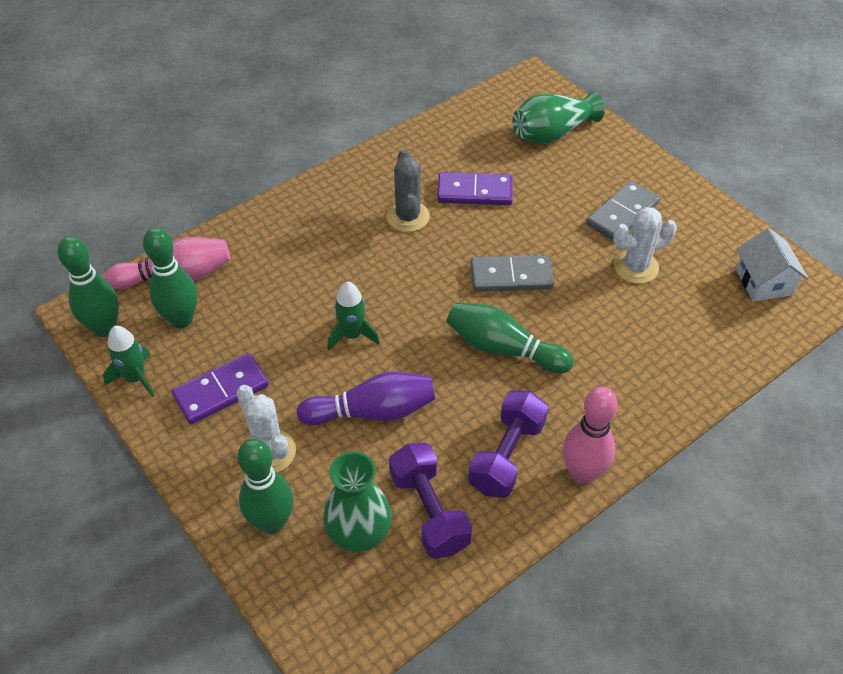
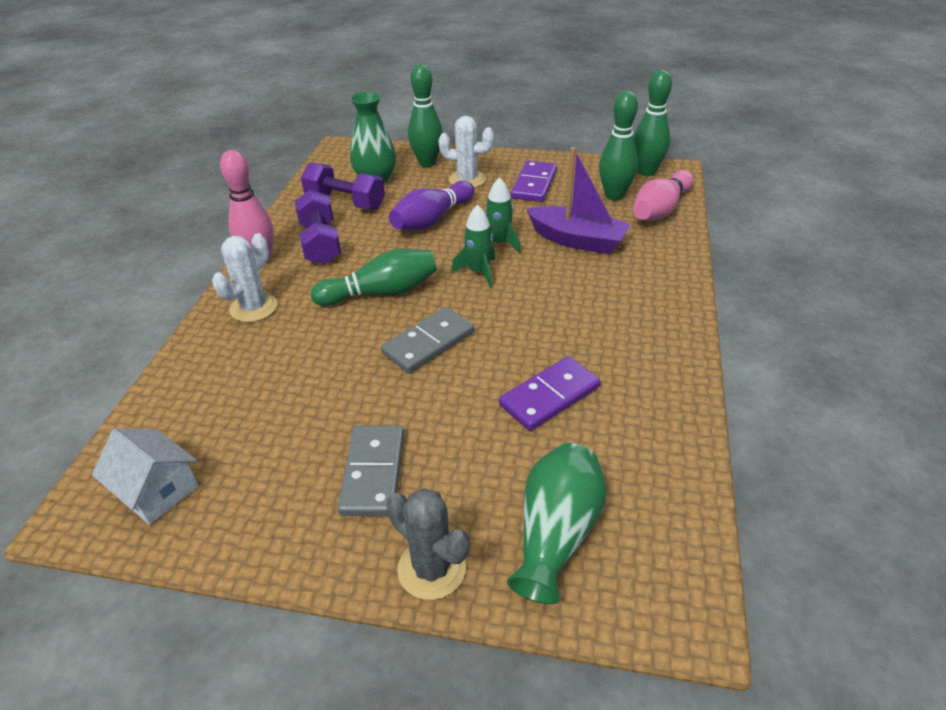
camera: 140 degrees right, 10 degrees down
green rocket [103,326,155,397] -> green rocket moved to [451,205,495,288]
grey cactus [387,149,430,232] -> grey cactus moved to [386,488,470,600]
white cactus [613,207,677,284] -> white cactus moved to [212,233,278,322]
none -> purple boat [527,147,631,254]

